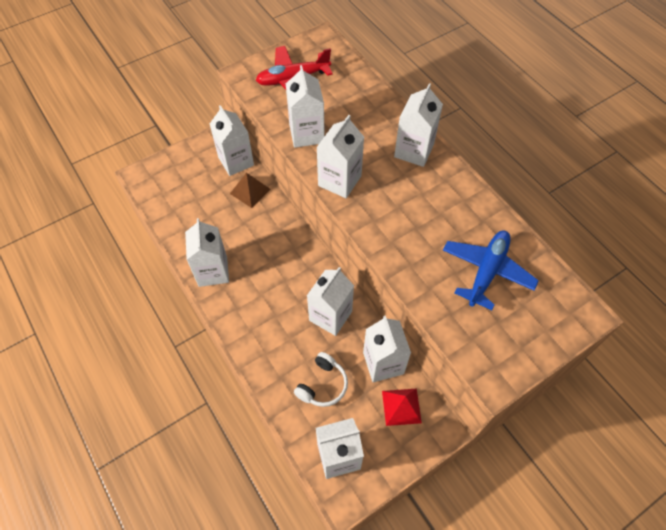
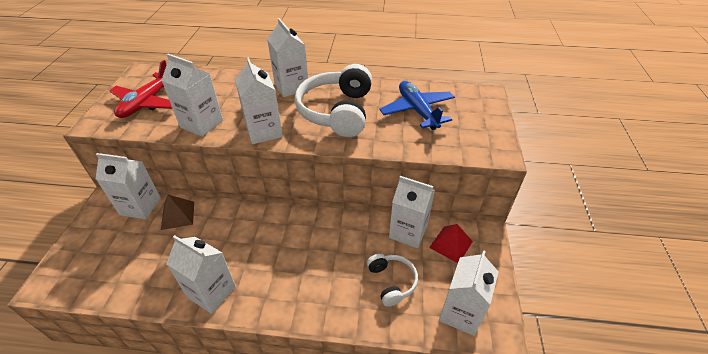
camera: 50 degrees left, 15 degrees down
white carton [307,267,354,336] -> none
none -> white headphones [295,64,372,137]

